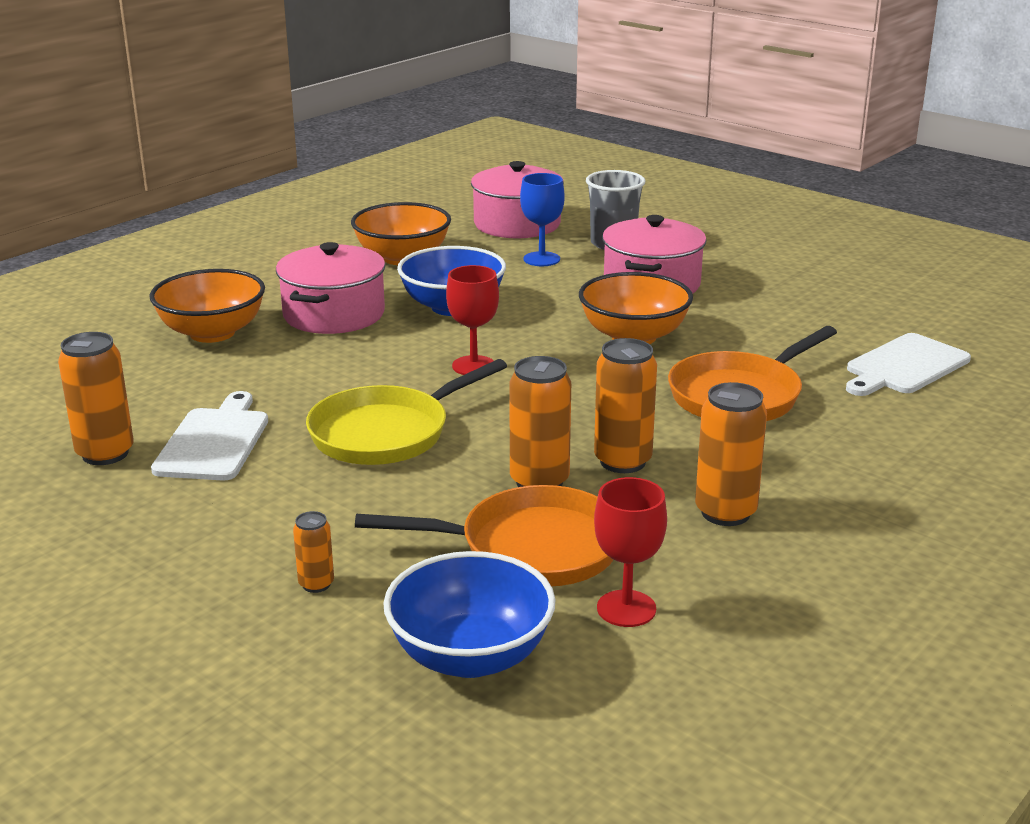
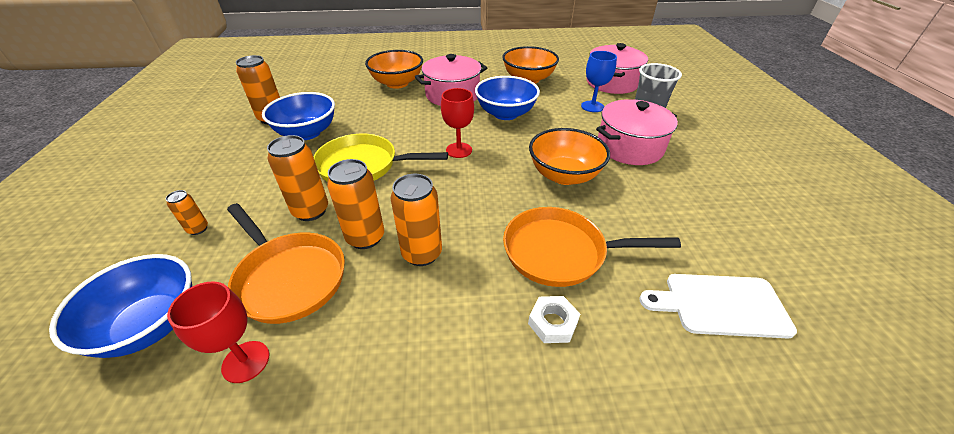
camera: 45 degrees right, 15 degrees up
white cutting board [151,391,268,480] -> blue bowl [262,92,335,140]
orange can [695,382,767,526] -> orange can moved to [267,135,328,221]
none -> white nut [528,296,580,343]

